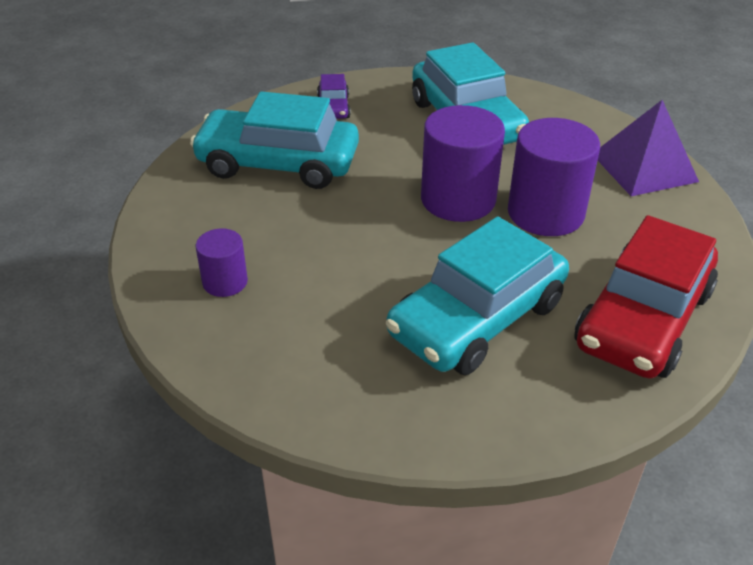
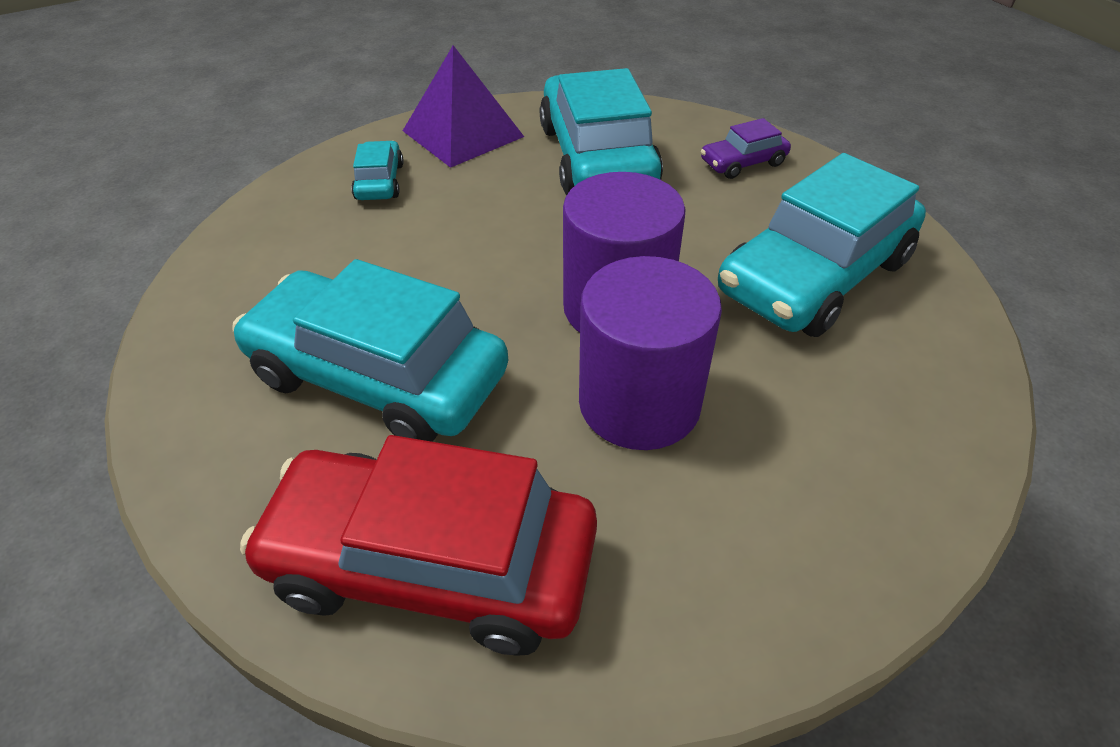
camera: 70 degrees right, 5 degrees up
purple cylinder [196,228,248,297] -> turquoise car [351,141,404,200]
purple pyramid [598,100,699,196] -> purple pyramid moved to [403,45,524,168]

